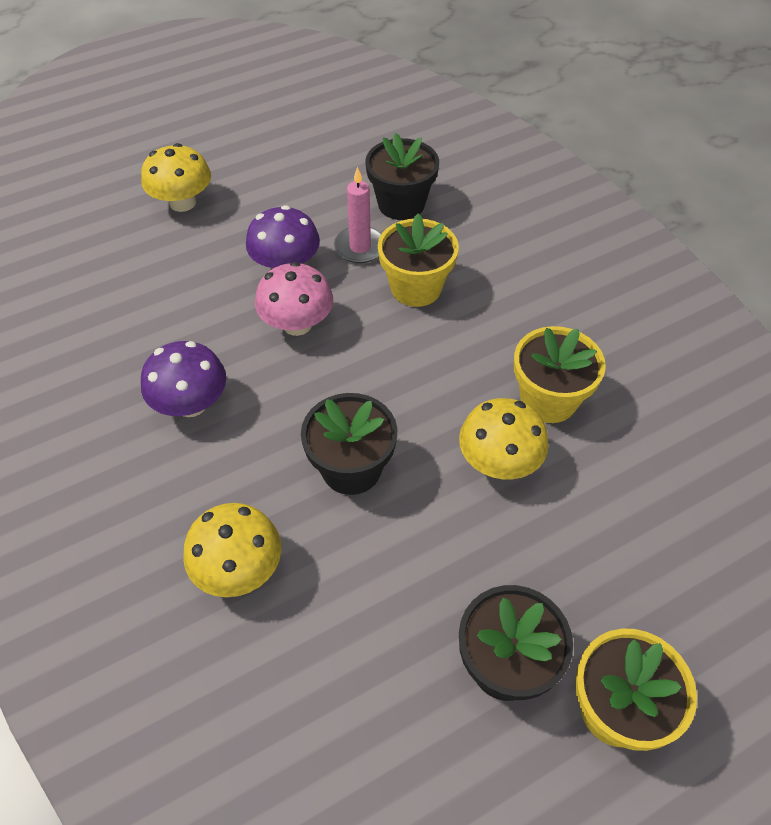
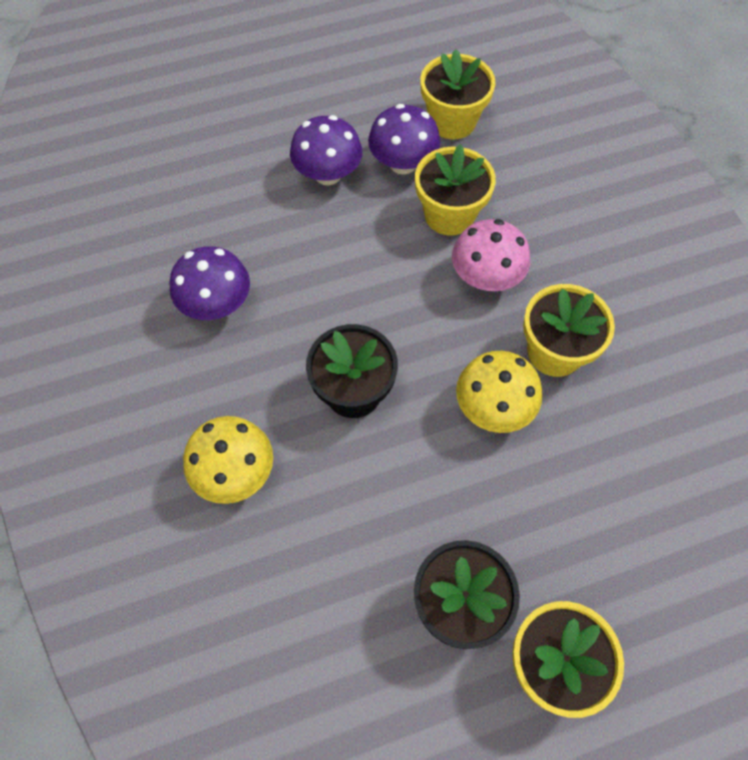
camera: 10 degrees right, 10 degrees up
yellow mushroom [141,143,211,212] -> none
pink mushroom [255,262,333,336] -> pink mushroom moved to [452,219,530,291]
pink candle [334,167,382,263] -> purple mushroom [368,104,440,175]
black flower pot [365,133,439,220] -> yellow flower pot [420,49,495,139]

